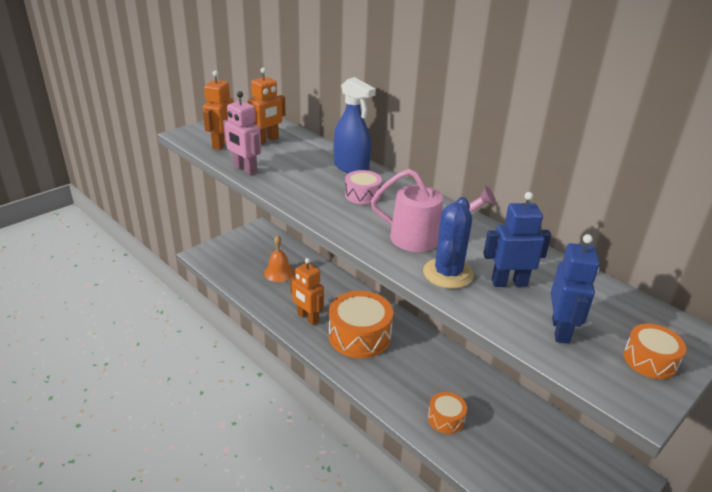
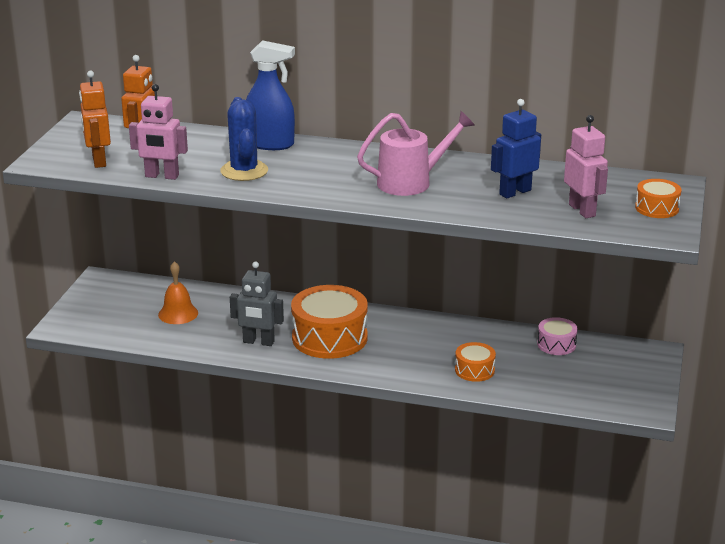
camera: 30 degrees left, 5 degrees down
orange robot [290,258,324,325] -> grey robot [230,262,284,346]
pink drum [345,170,382,204] -> pink drum moved to [537,317,578,355]
blue cactus [423,197,474,289] -> blue cactus moved to [220,97,268,181]
blue robot [551,234,600,344] -> pink robot [564,115,608,218]

